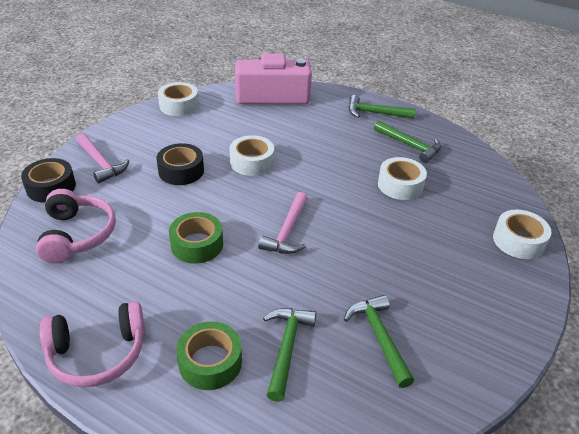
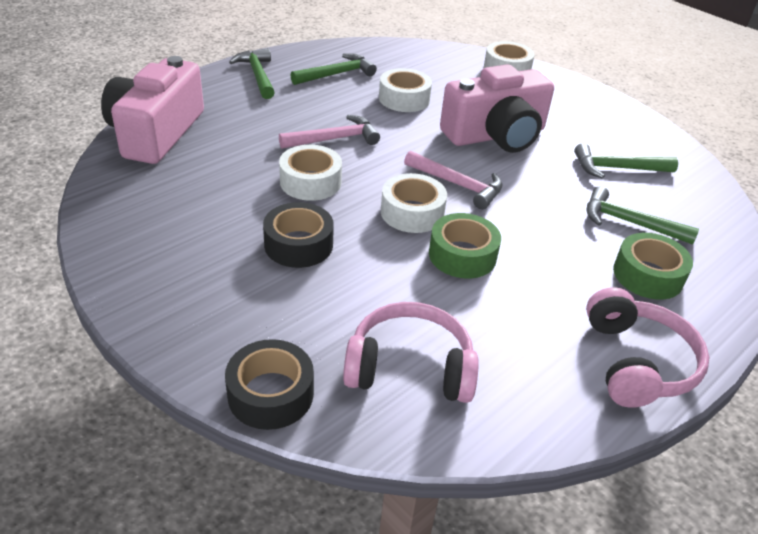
camera: 75 degrees left, 0 degrees up
pink hammer [76,133,130,183] -> pink hammer moved to [279,115,380,149]
white tape [158,82,199,116] -> white tape moved to [381,173,447,233]
green hammer [348,95,416,119] -> green hammer turned 135 degrees clockwise [229,48,275,99]
none -> pink camera [440,64,554,153]

